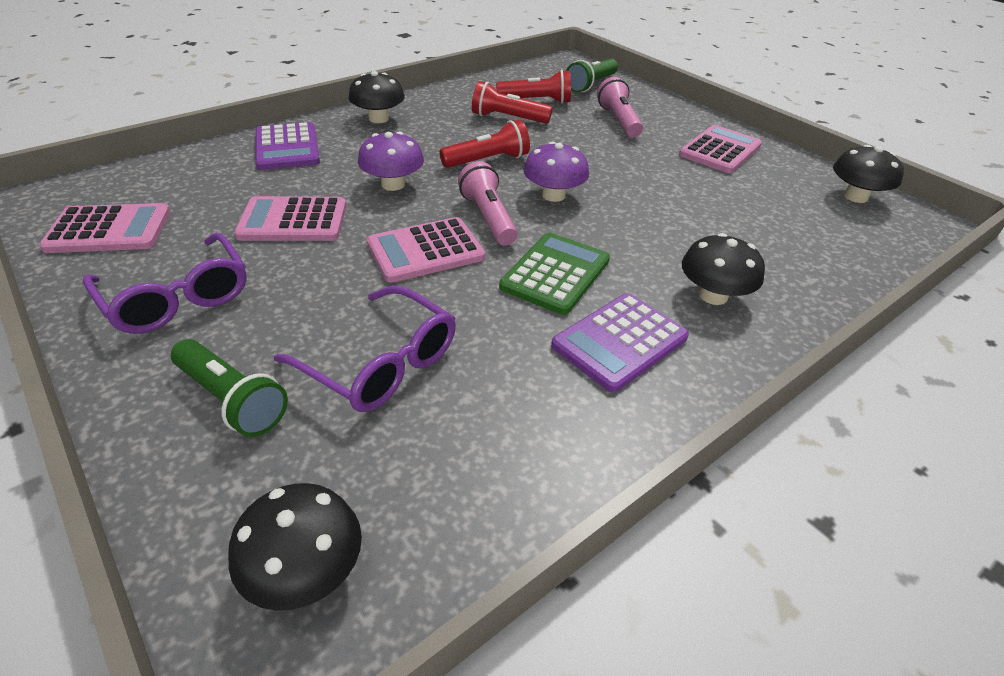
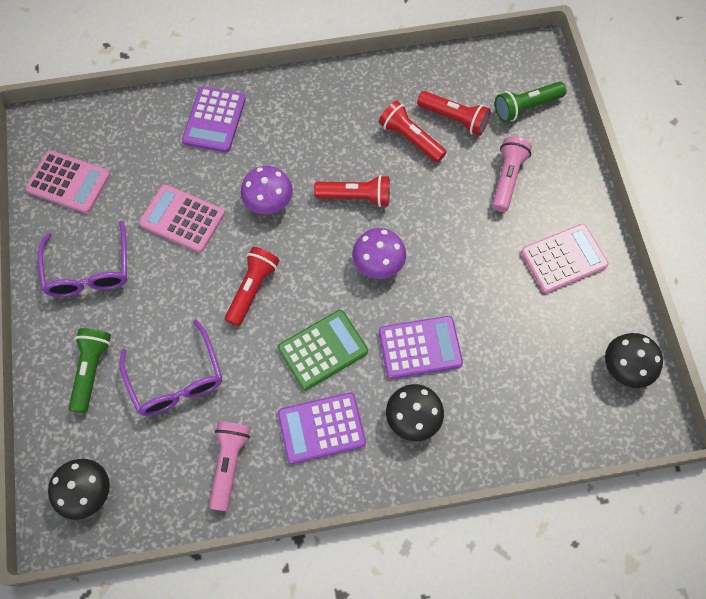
camera: 30 degrees right, 25 degrees up
green flashlight [171,339,288,437] -> green flashlight turned 150 degrees counterclockwise [69,328,111,413]
black mushroom [348,71,405,123] -> none
pink calculator [367,217,485,282] -> red flashlight [225,247,279,326]
pink flashlight [458,161,518,246] -> pink flashlight moved to [209,422,251,511]
none -> purple calculator [379,316,463,379]

